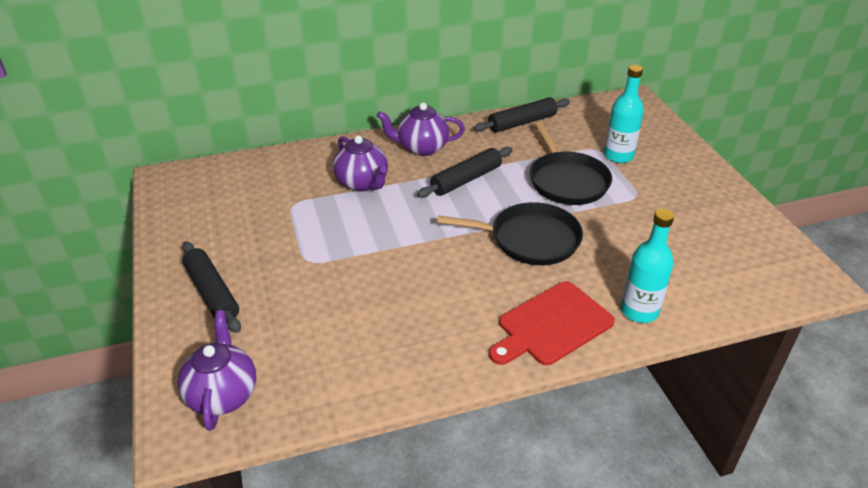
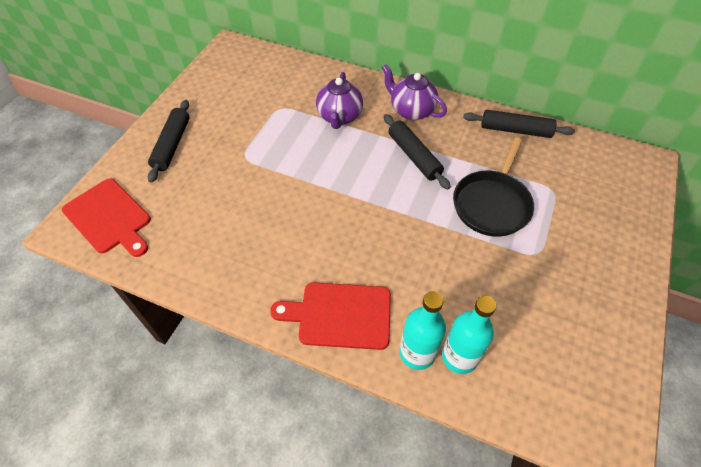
camera: 40 degrees right, 15 degrees up
purple teapot [177,310,256,431] -> red cutting board [62,179,151,257]
black rolling pin [417,147,513,198] -> black rolling pin turned 60 degrees clockwise [384,114,451,190]
black pan [437,202,583,265] -> none
turquoise bottle [604,65,644,163] -> turquoise bottle moved to [442,296,496,374]

